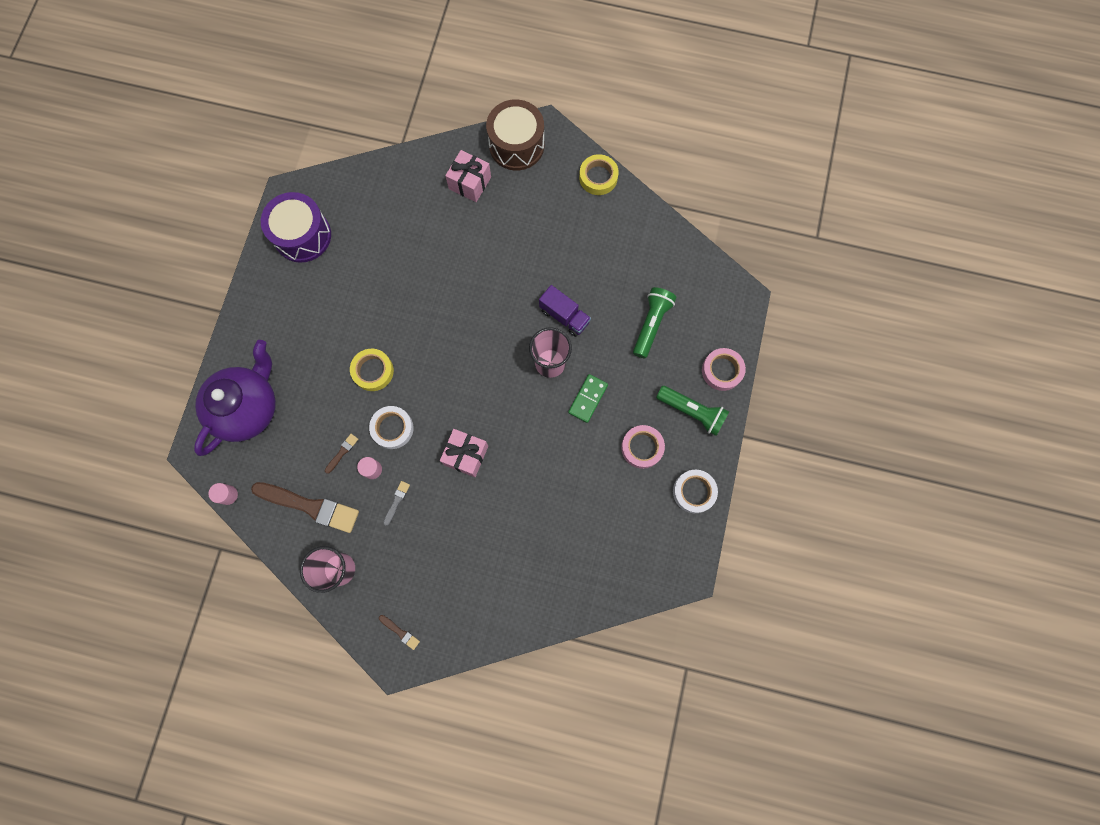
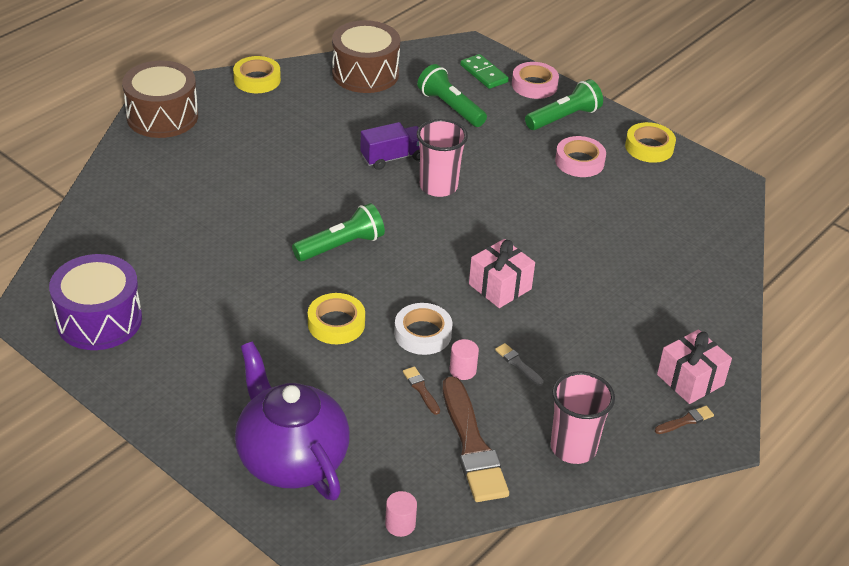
camera: 65 degrees left, 35 degrees down
brown brush [251,482,359,533] -> brown brush turned 120 degrees clockwise [443,376,509,502]
pink gift [445,150,491,202] -> pink gift moved to [657,329,732,404]
green domino [568,374,608,423] -> green domino moved to [460,54,509,89]
white tape [673,470,718,513] -> yellow tape [625,122,676,163]
none -> green flashlight [292,203,385,261]
none -> brown drum [332,20,400,93]

